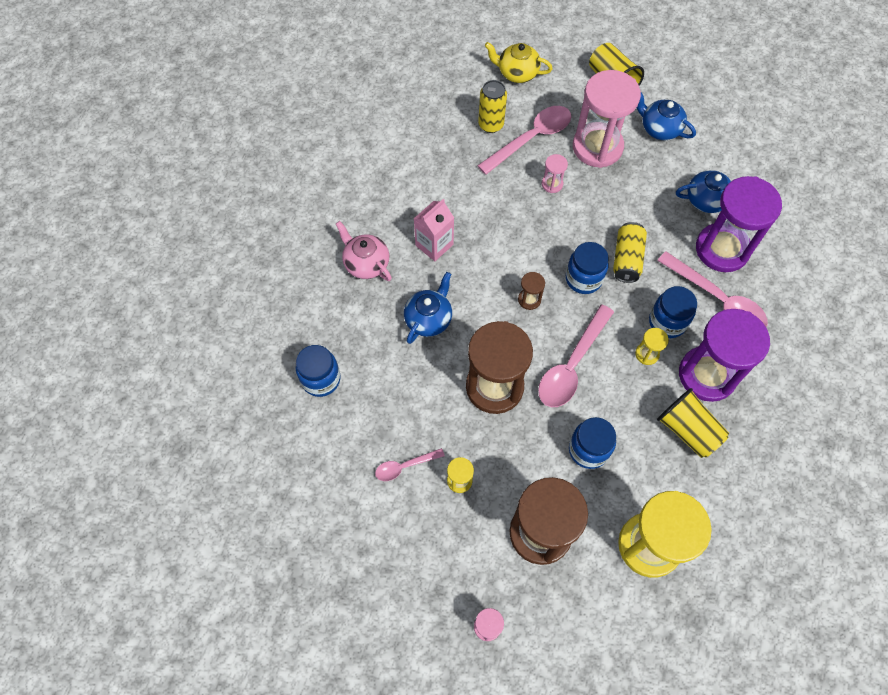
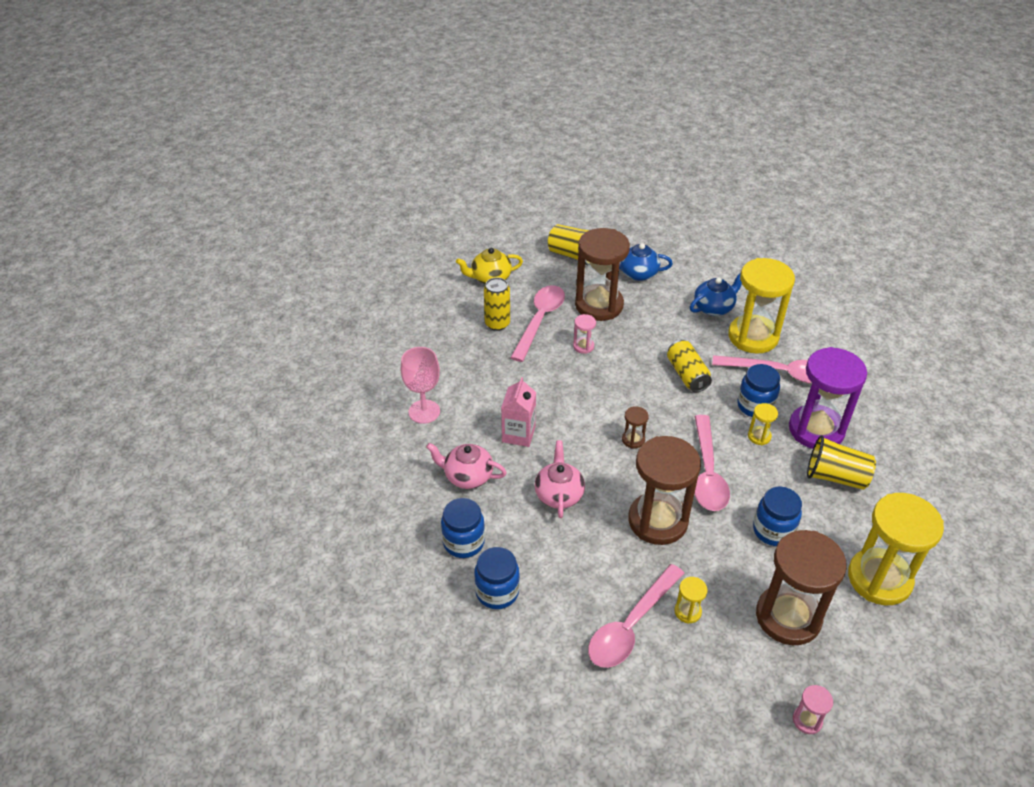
camera: 30 degrees left, 20 degrees down
pink spoon [375,448,445,481] -> pink spoon [588,564,685,668], size x1.89
blue teapot [404,272,452,344] -> pink teapot [534,440,585,518]
blue jar [566,242,609,294] -> blue jar moved to [441,498,485,558]
pink hourglass [573,70,641,168] -> brown hourglass [575,228,630,321]
purple hourglass [696,176,782,272] -> yellow hourglass [728,258,795,354]
none -> pink goblet [401,347,440,424]

